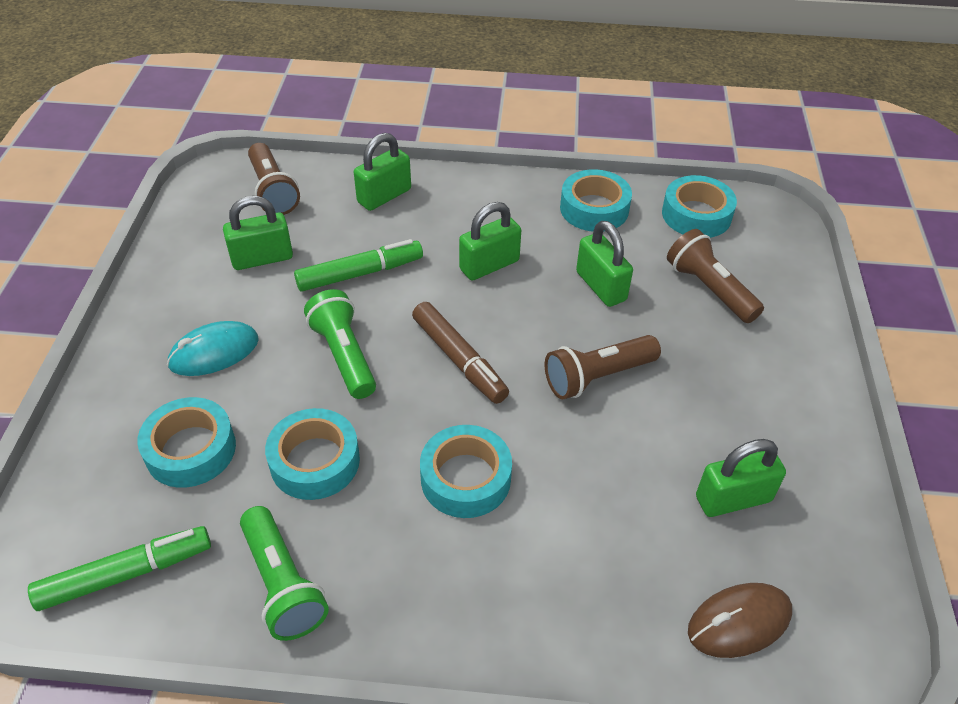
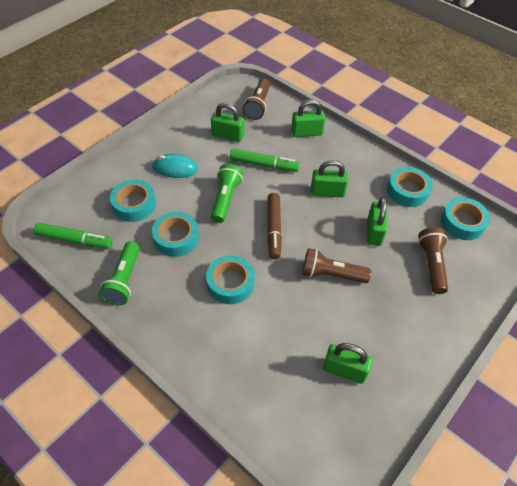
camera: 35 degrees right, 5 degrees up
brown mouse [688,583,792,658] -> none

